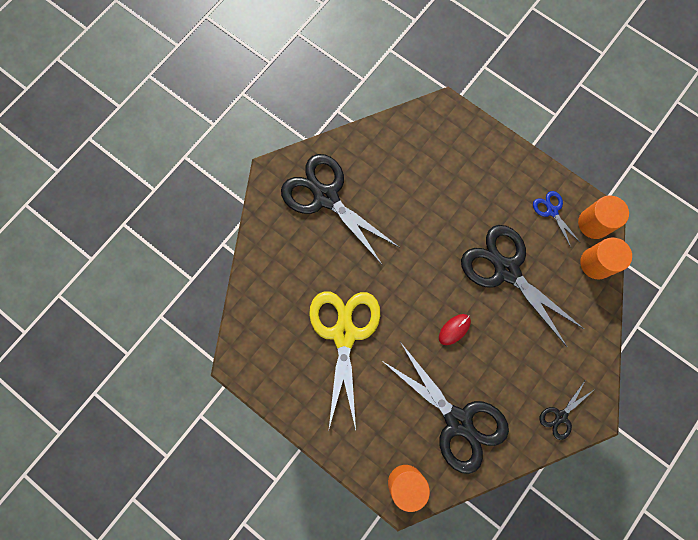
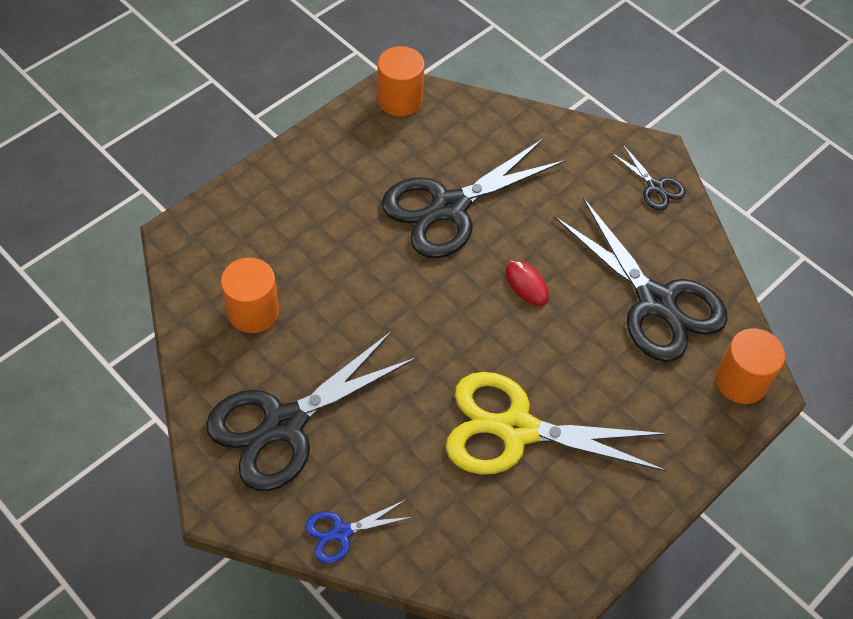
camera: 85 degrees left, 20 degrees down
black scissors [381,342,509,474] -> black scissors turned 90 degrees clockwise [554,198,728,362]
blue scissors [533,191,581,247] -> blue scissors moved to [305,500,413,563]
orange cylinder [580,237,632,279] -> orange cylinder moved to [221,258,279,333]

